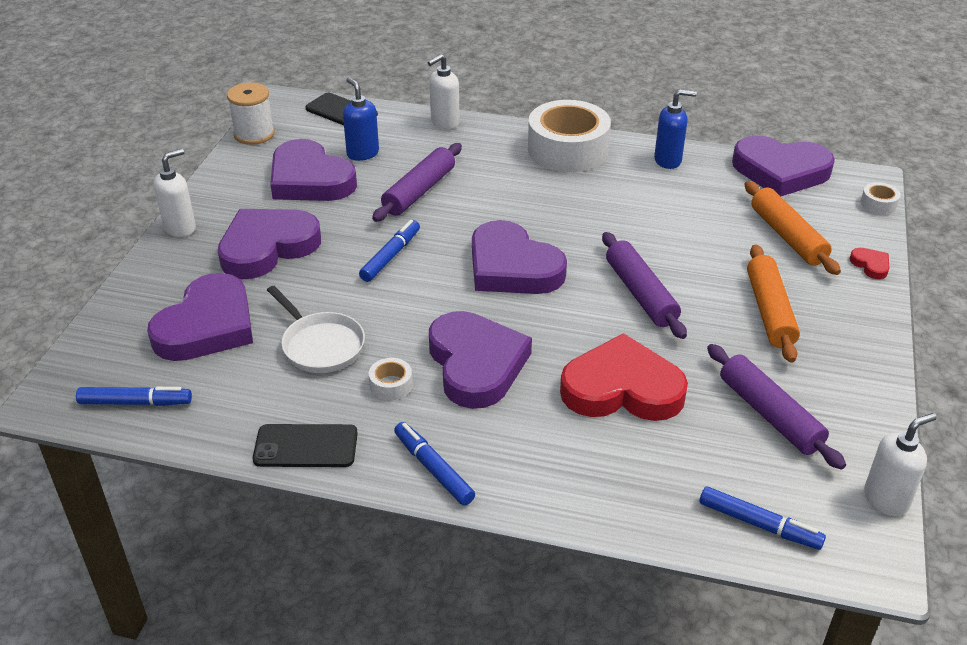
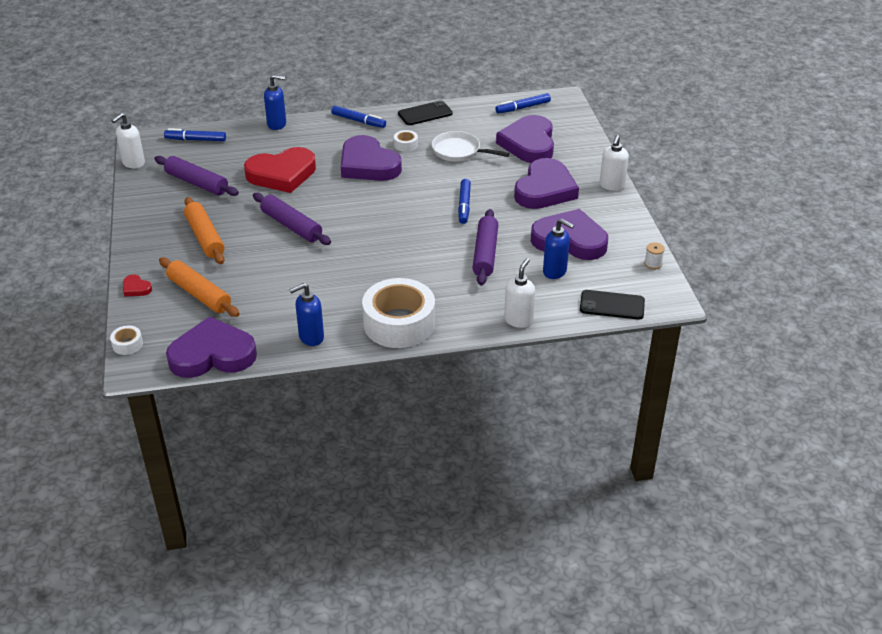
camera: 155 degrees right, 0 degrees up
white spool [227,82,275,145] -> white spool [644,242,665,269], size x0.51
purple heart [472,220,567,294] -> none
none -> blue soap dispenser [264,75,286,130]

